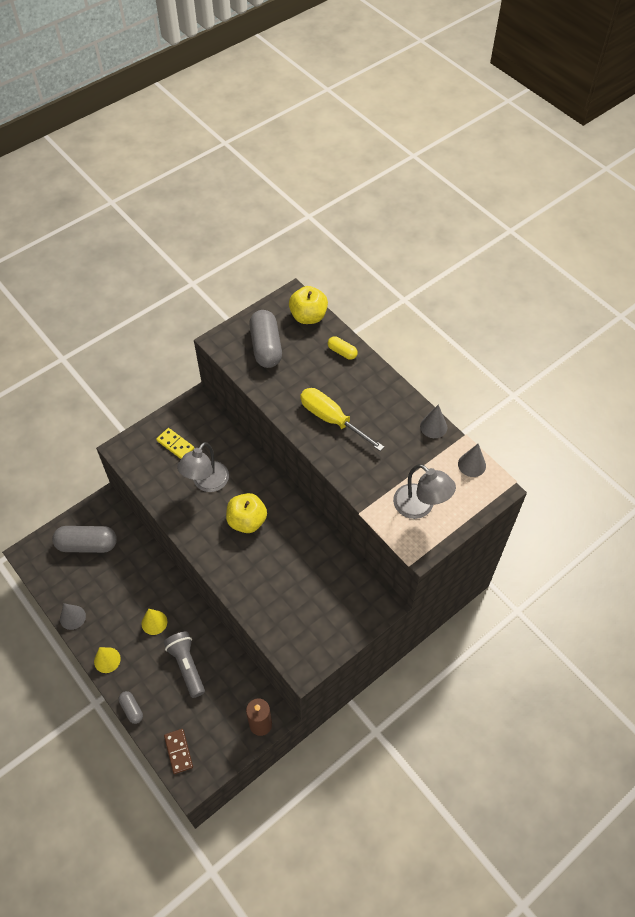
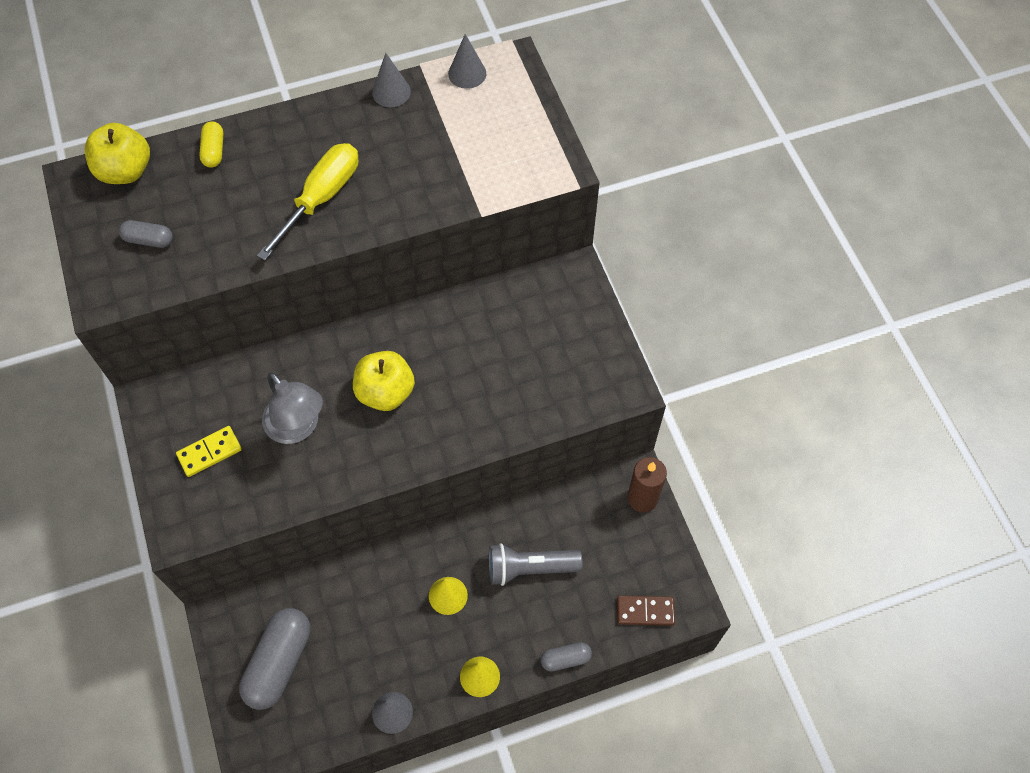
camera: 70 degrees left, 5 degrees up
grey capsule [249,310,282,368] -> grey capsule [119,220,173,248], size x0.51
yellow screwdriver [300,388,384,451] -> yellow screwdriver turned 150 degrees clockwise [257,143,358,260]
yellow capsule [328,336,358,360] -> yellow capsule turned 60 degrees counterclockwise [199,121,223,168]
grey lamp [393,464,456,519] -> none

